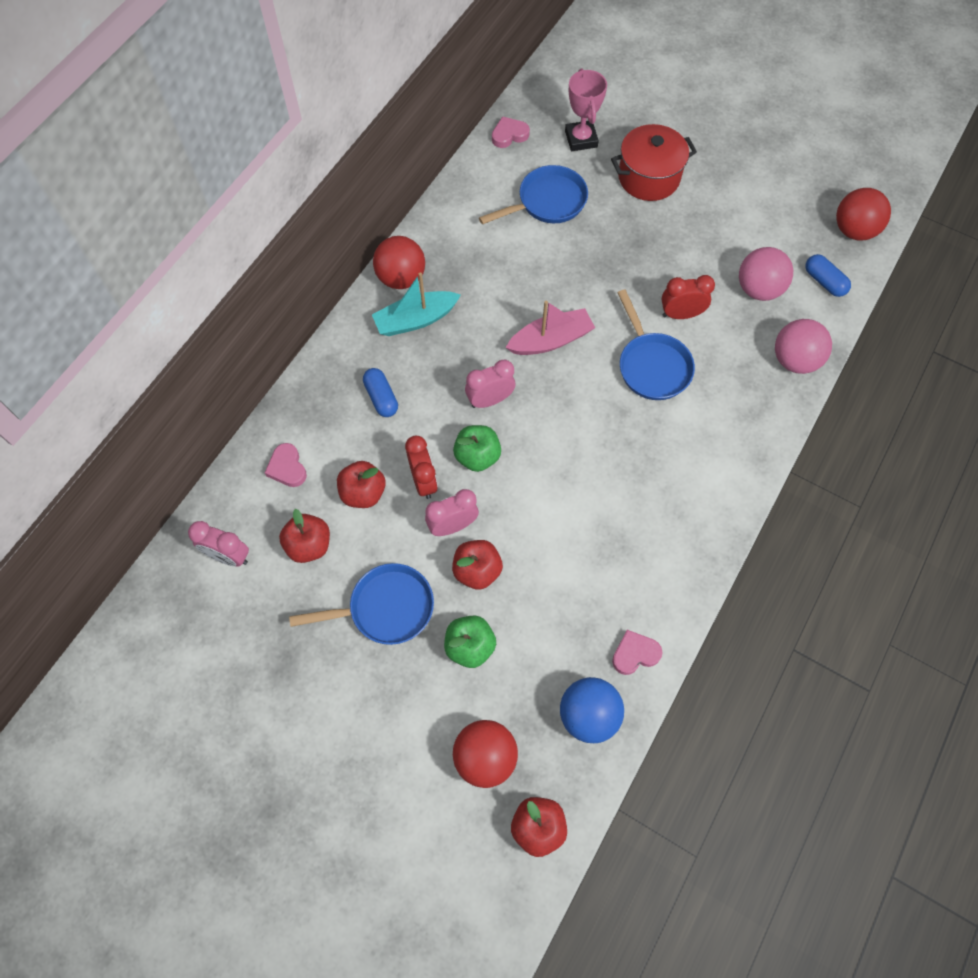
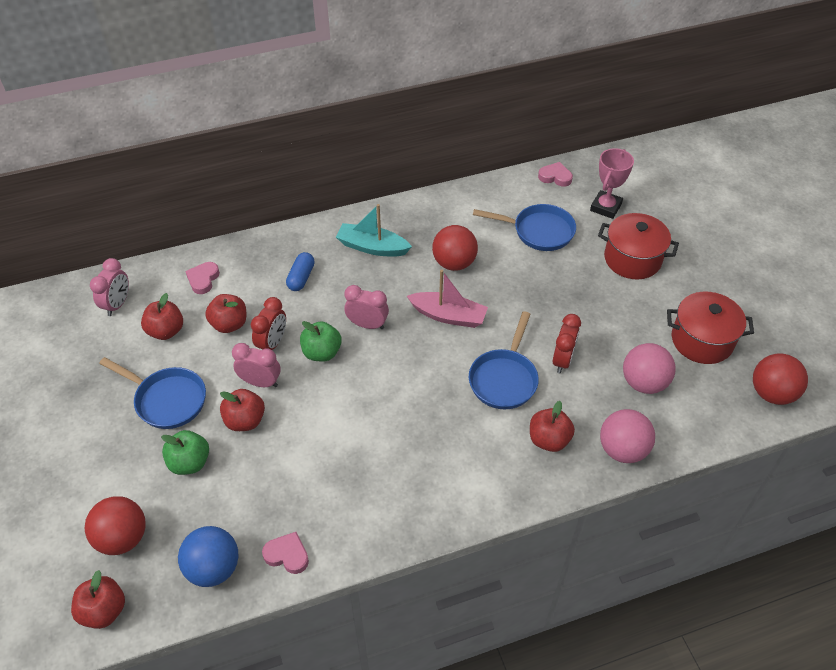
camera: 40 degrees right, 15 degrees down
pink clock [188,521,249,567] -> pink clock turned 135 degrees counterclockwise [90,258,129,316]
red ball [373,236,425,289] -> red ball moved to [432,225,478,271]
red clock [661,275,715,319] -> red clock turned 75 degrees clockwise [553,314,581,373]
blue capsule [806,254,851,297] -> none
none -> red apple [530,401,575,452]
none -> red pot [667,292,754,364]

